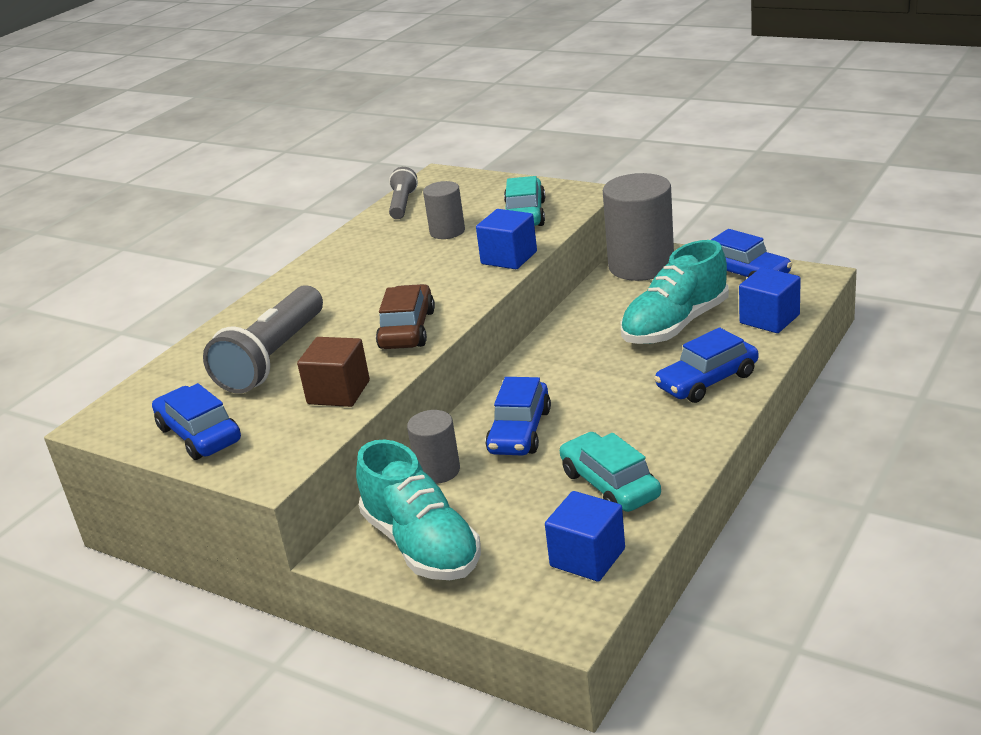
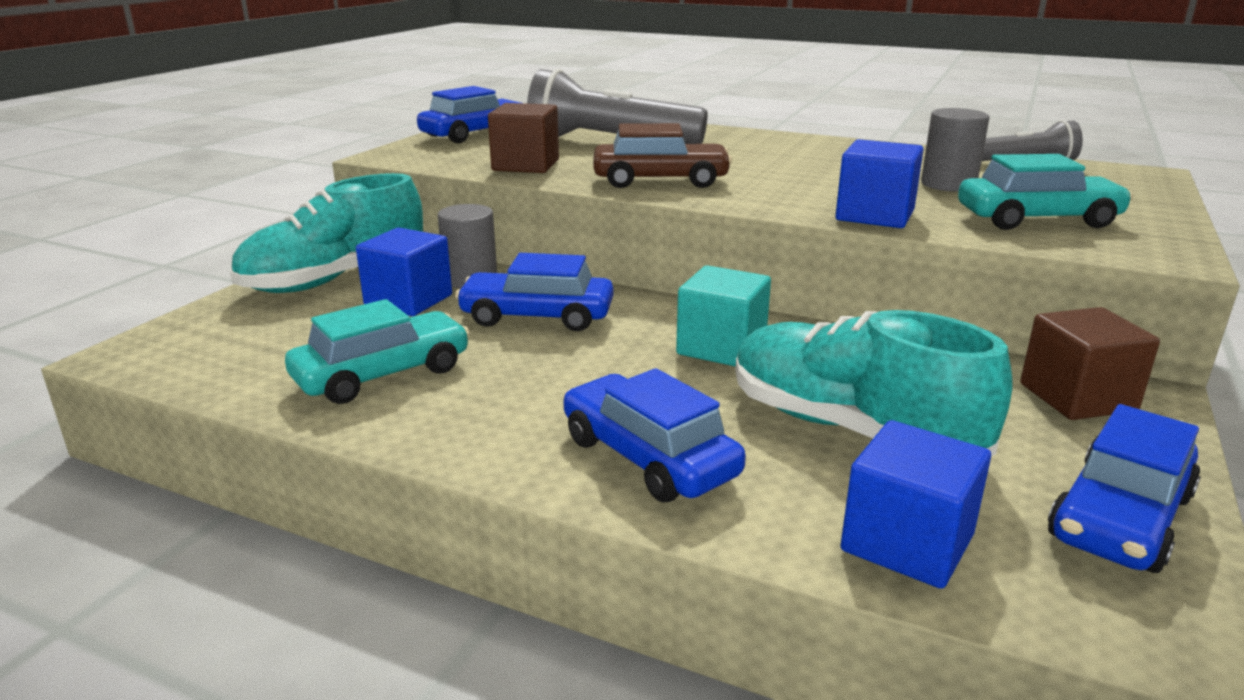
camera: 80 degrees right, 5 degrees down
blue cube [545,491,625,582] -> blue cube moved to [356,227,452,316]
grey cylinder [603,173,674,281] -> brown cube [1020,307,1160,420]
none -> turquoise cube [676,265,771,367]

